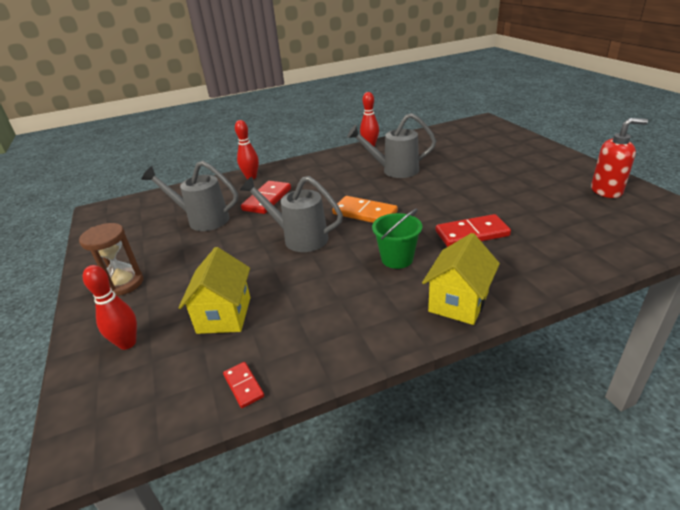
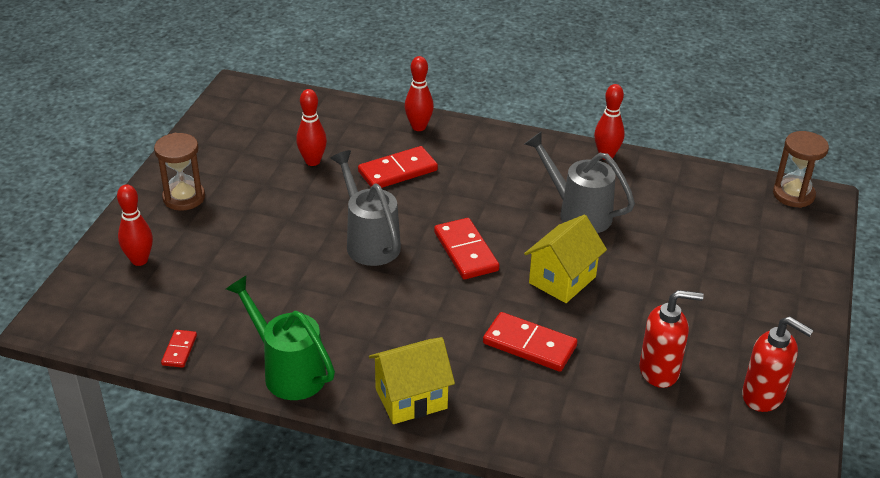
camera: 35 degrees right, 5 degrees up
grey watering can [142,161,238,231] -> red bowling pin [296,89,327,166]
yellow house [178,247,250,334] -> yellow house moved to [524,215,607,303]
orange domino [332,196,398,223] -> red domino [434,218,499,279]
green bucket [372,209,422,269] -> none
none -> green watering can [226,276,335,400]
none -> red soap dispenser [639,290,704,388]
none -> brown hourglass [773,131,829,208]

